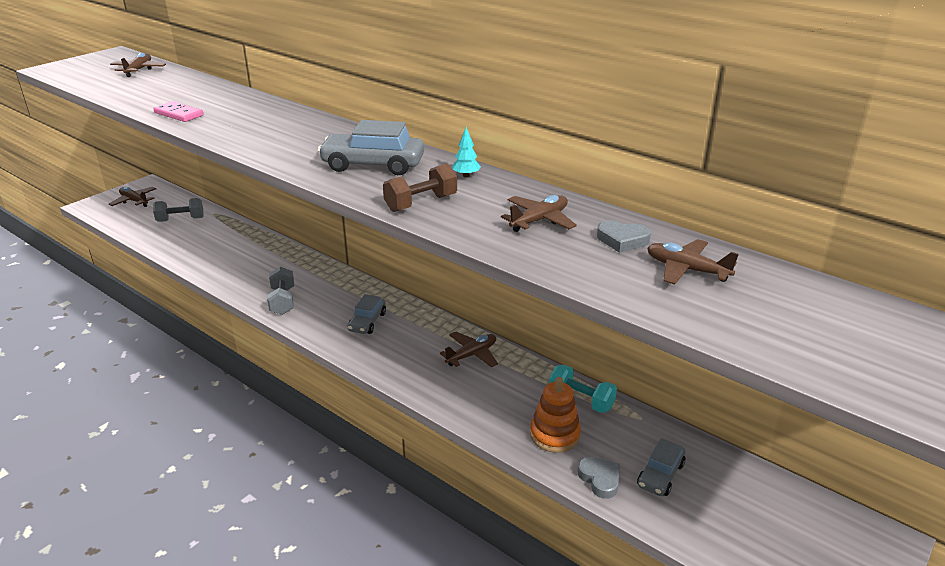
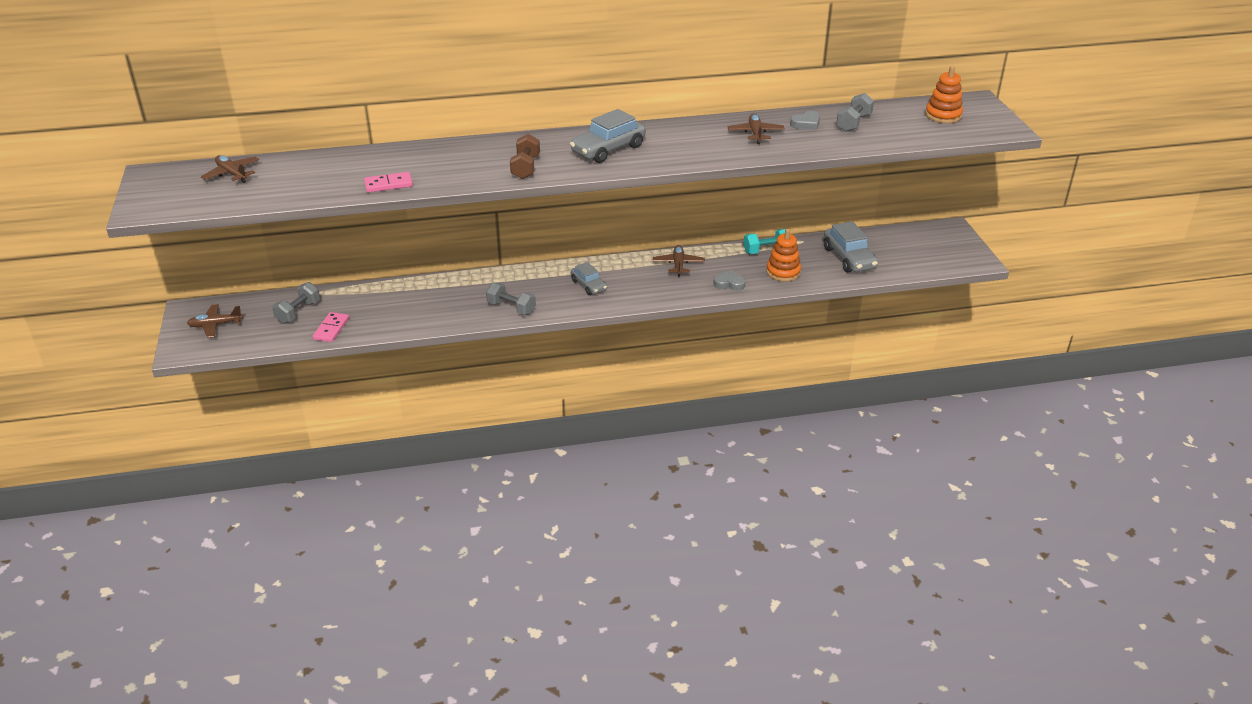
camera: 50 degrees left, 5 degrees up
brown dumbbell [383,163,457,212] -> brown dumbbell moved to [510,134,540,179]
turquoise tree [452,127,481,178] -> none
grey heart [578,457,620,499] -> grey heart moved to [713,270,745,291]
grey car [637,438,686,496] -> grey car [824,221,878,273], size x1.61
brown plane [647,239,739,285] -> grey dumbbell [836,93,874,132]
none -> pink domino [313,312,349,342]
none -> orange stacking toy [925,66,963,123]

